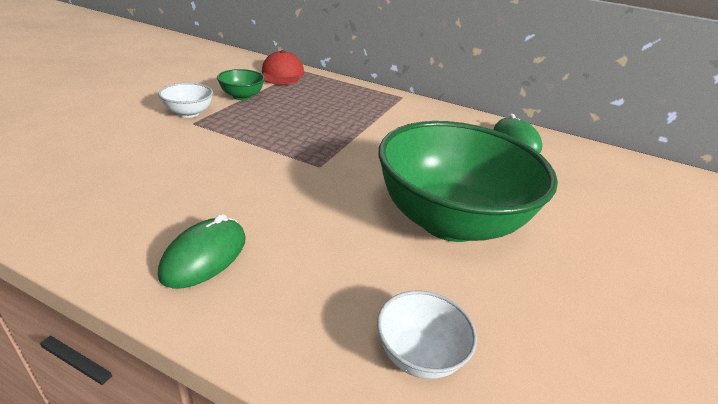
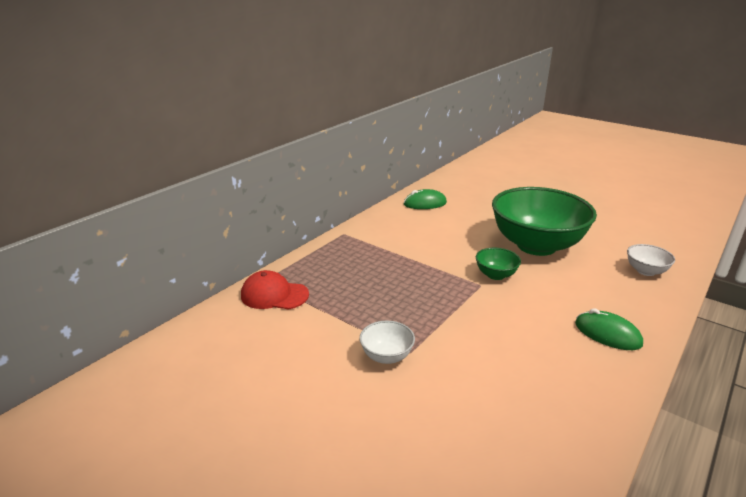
camera: 75 degrees left, 5 degrees down
green bowl [217,69,265,100] -> green bowl moved to [476,248,521,280]

